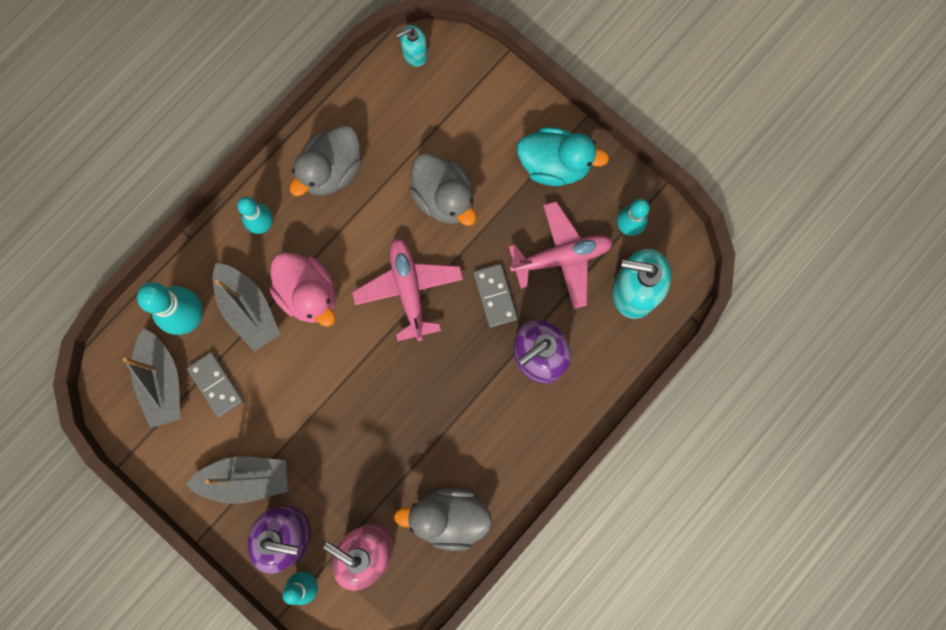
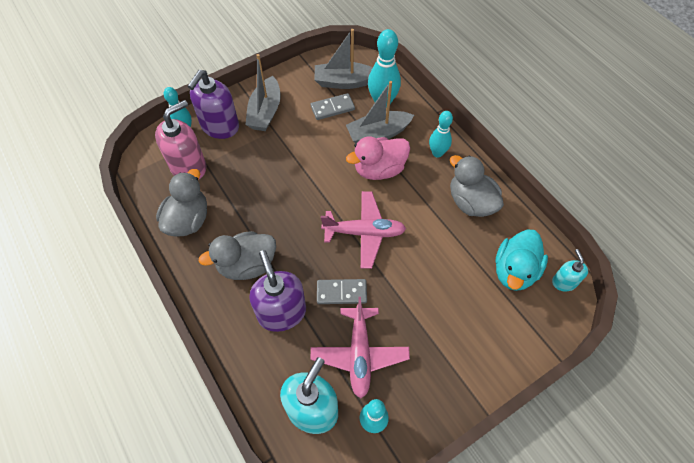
camera: 105 degrees right, 20 degrees down
grey duck [409,153,476,226] -> grey duck moved to [198,231,276,280]
turquoise duck [517,127,609,186] -> turquoise duck moved to [495,230,548,291]

